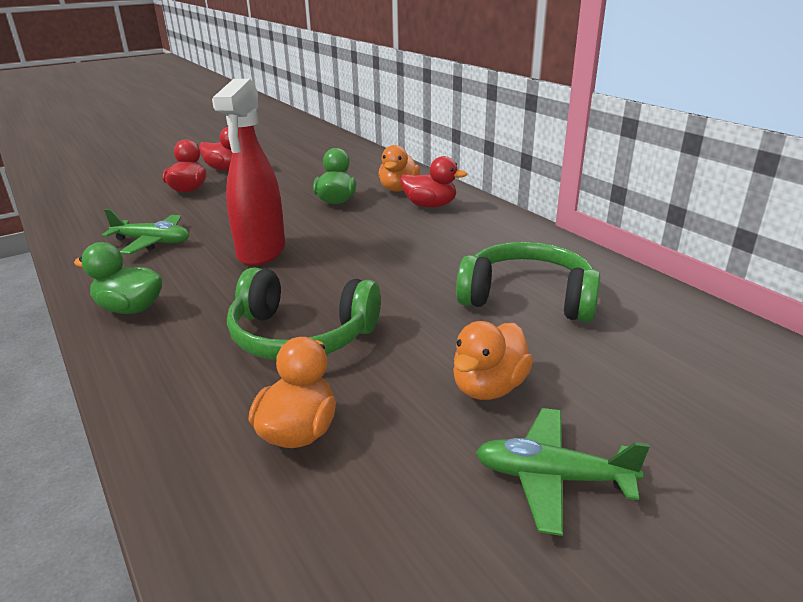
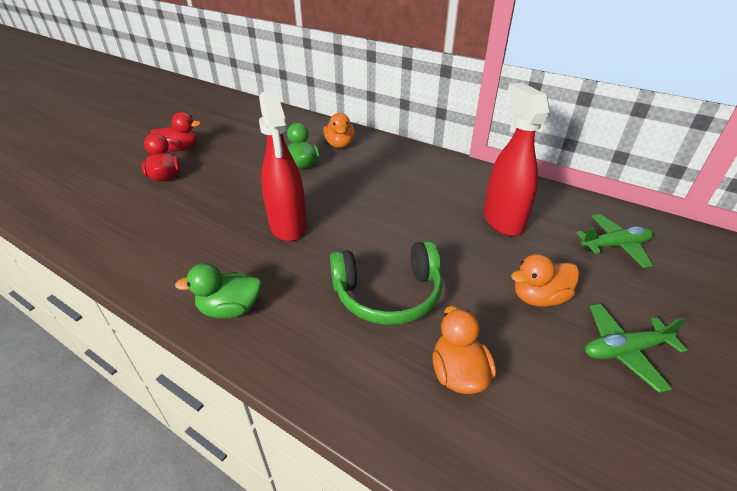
camera: 25 degrees left, 10 degrees up
green plane [102,209,189,254] -> green plane moved to [576,214,654,268]
red duck [400,156,467,208] -> none
orange duck [453,321,533,400] -> orange duck turned 60 degrees clockwise [511,254,579,307]
green headphones [456,242,600,322] -> red spray bottle [484,83,550,236]

